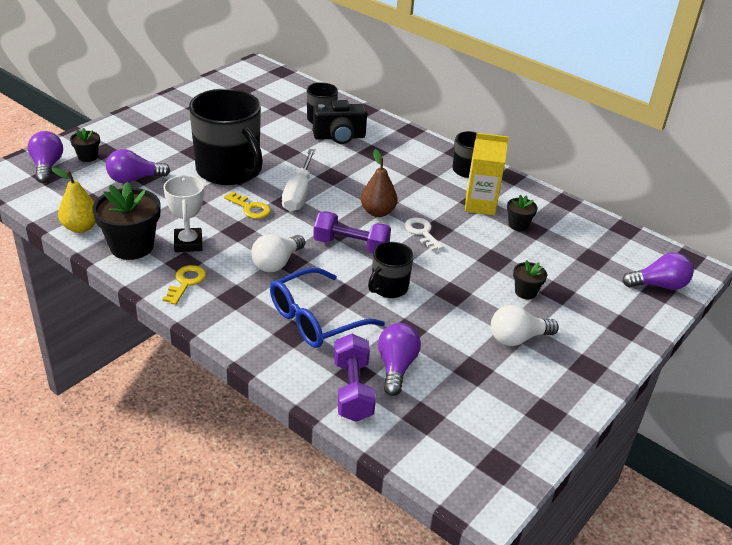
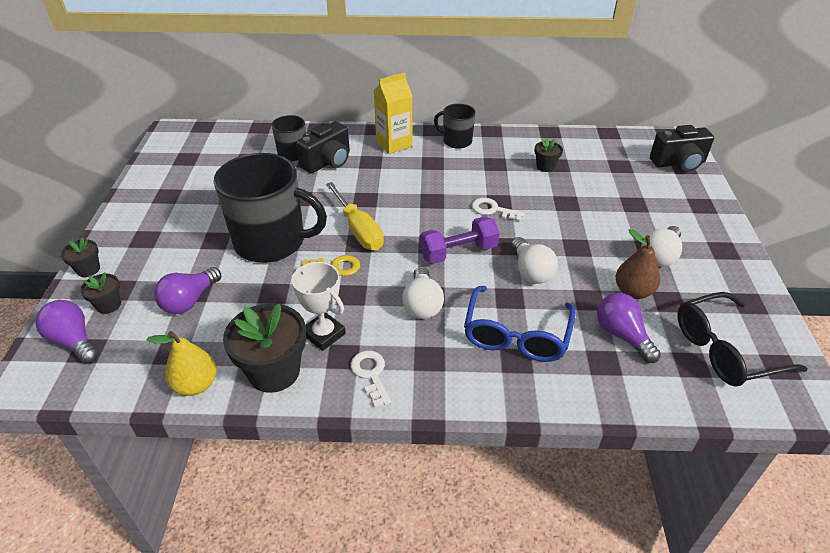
camera: 35 degrees left, 5 degrees up
yellow key [163,265,206,305] -> white key [351,350,391,407]
white screwdriver [282,149,316,212] -> yellow screwdriver [326,182,384,250]
purple dumbbell [334,334,376,422] -> none
brown pear [361,149,397,217] -> brown pear moved to [616,229,660,299]
black mug [368,242,414,298] -> white light bulb [511,237,558,284]
yellow carton [465,133,509,215] -> yellow carton moved to [374,72,412,154]
black flower pot [513,260,547,299] -> black flower pot moved to [61,237,100,277]
purple light bulb [623,252,693,290] -> black camera [650,125,714,171]
none -> black glasses [677,292,808,387]

